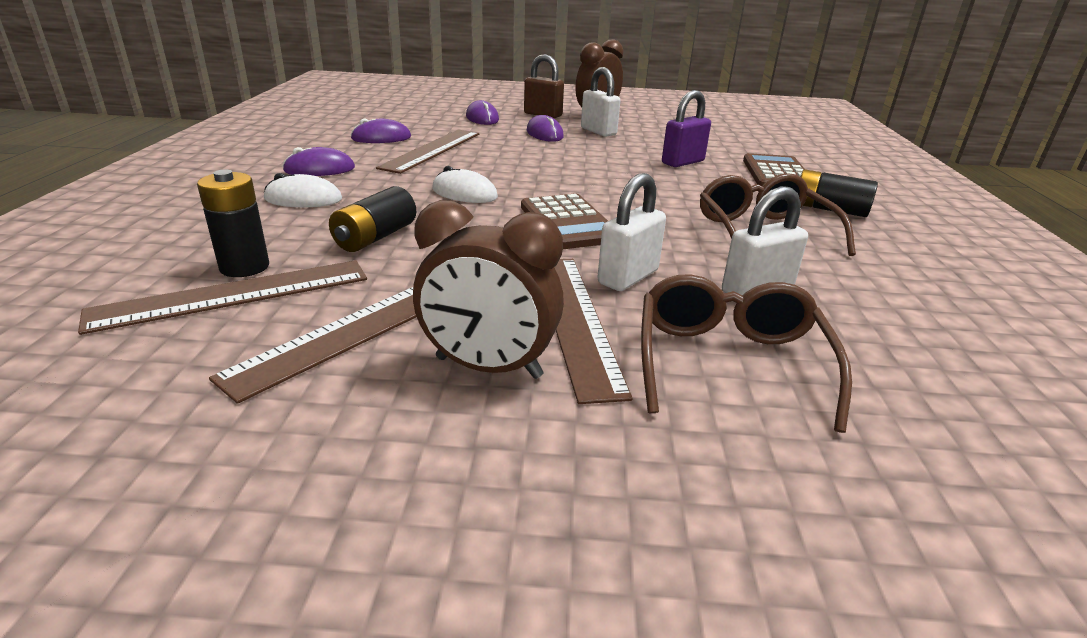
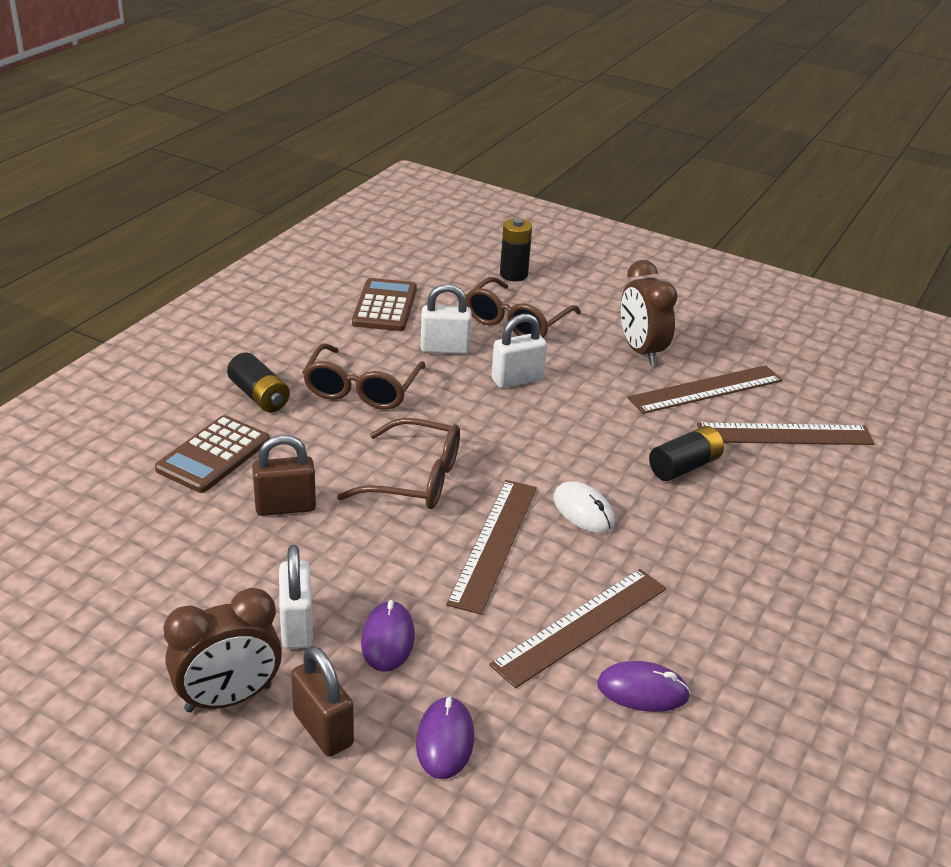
camera: 155 degrees left, 5 degrees up
black battery [197,169,269,277] -> black battery moved to [500,218,532,281]
white mouse [264,173,342,207] -> none
purple mouse [282,147,355,176] -> none
brown clock [413,200,564,379] -> brown clock turned 150 degrees counterclockwise [621,260,678,365]
brown calculator [521,194,608,249] -> brown calculator moved to [352,278,417,331]
brown ruler [554,259,633,404] -> brown ruler moved to [446,480,537,615]
purple padlock [662,90,711,167] -> brown padlock [252,435,316,516]
none -> brown glasses [337,418,460,509]

